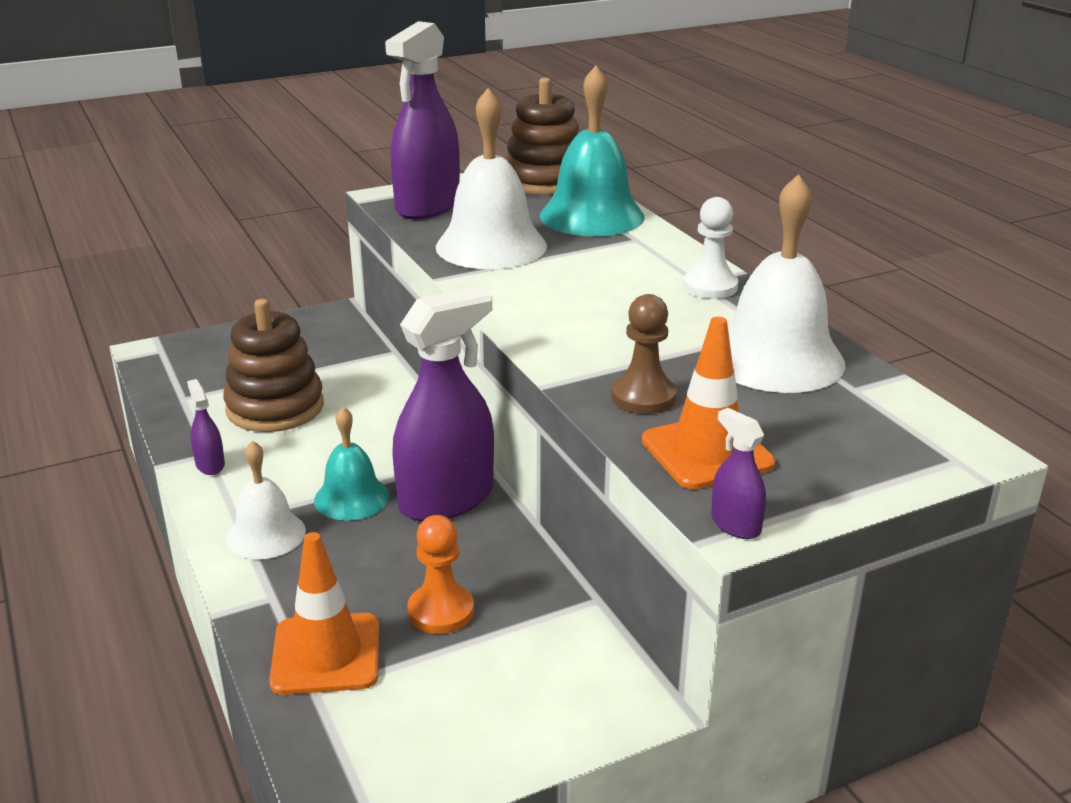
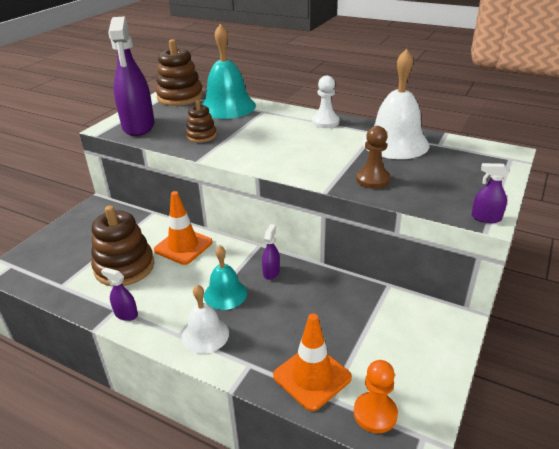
camera: 35 degrees left, 5 degrees up
purple spray bottle [392,287,494,521] -> purple spray bottle [262,224,280,280], size x0.43
orange pawn [407,515,474,634] -> orange pawn moved to [354,360,398,433]
white bell [436,88,547,269] -> brown stacking toy [186,100,217,143]
orange traffic cone [642,317,775,489] -> orange traffic cone moved to [154,191,212,265]

